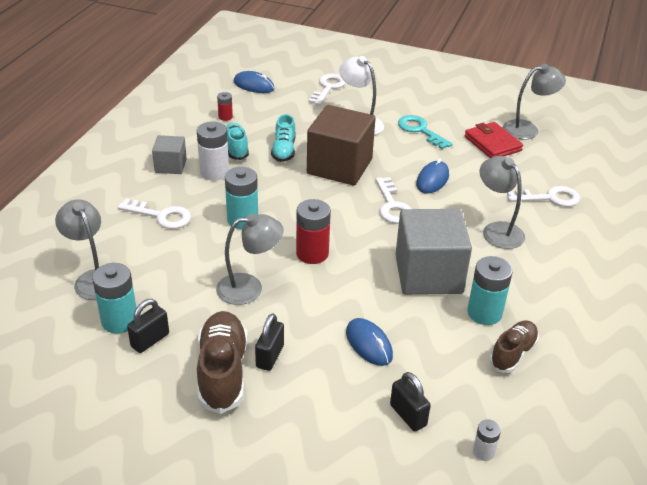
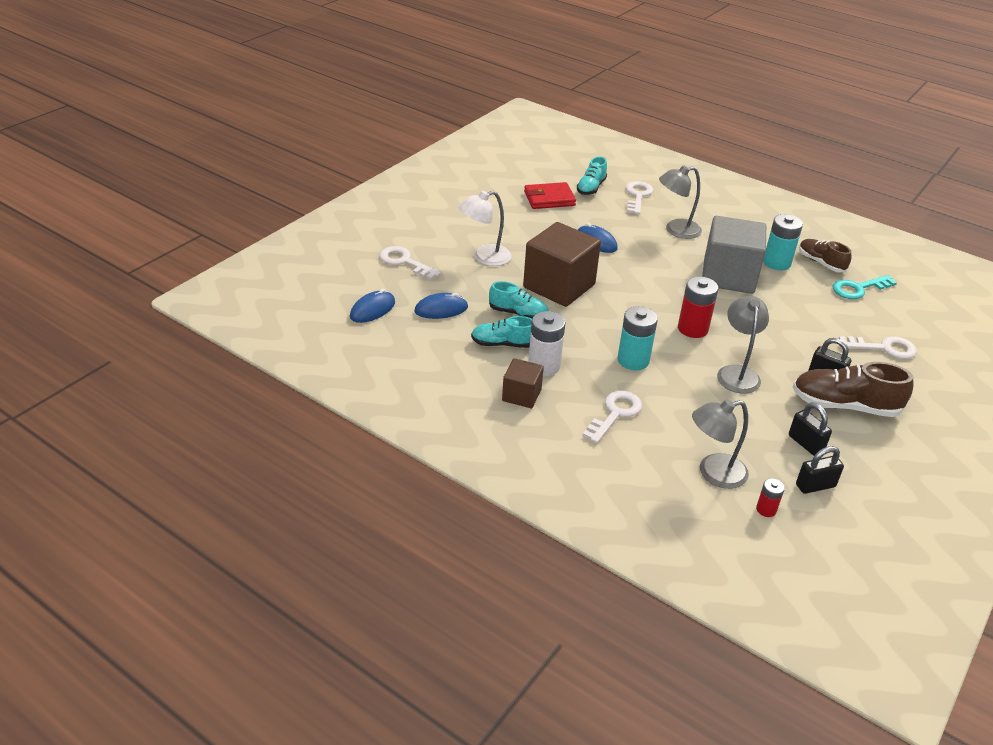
camera: 75 degrees left, 0 degrees up
turquoise battery [92,263,136,334] -> none
grey cube [152,135,187,174] -> brown cube [502,358,544,408]
red battery [217,92,233,121] -> red battery moved to [756,478,785,517]
blue mouse [346,318,393,366] -> blue mouse moved to [414,293,468,319]
white key [376,177,411,223] -> white key moved to [838,336,917,359]
black padlock [390,372,431,431] -> black padlock moved to [796,446,844,494]
turquoise key [398,115,453,149] -> turquoise key moved to [832,275,897,299]
white battery [473,420,501,461] -> none
grey lamp [503,64,566,140] -> none
none -> turquoise shoe [577,156,607,195]

